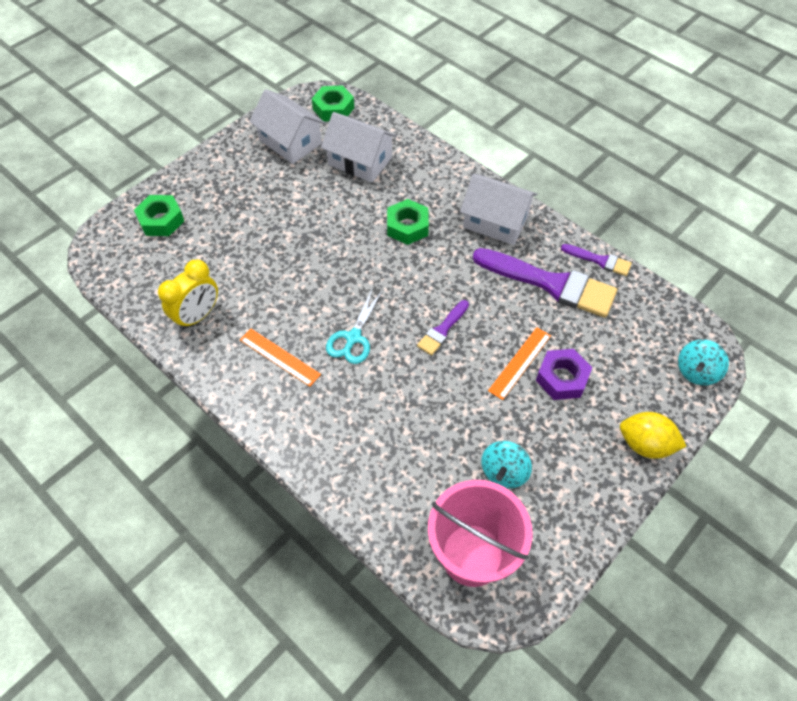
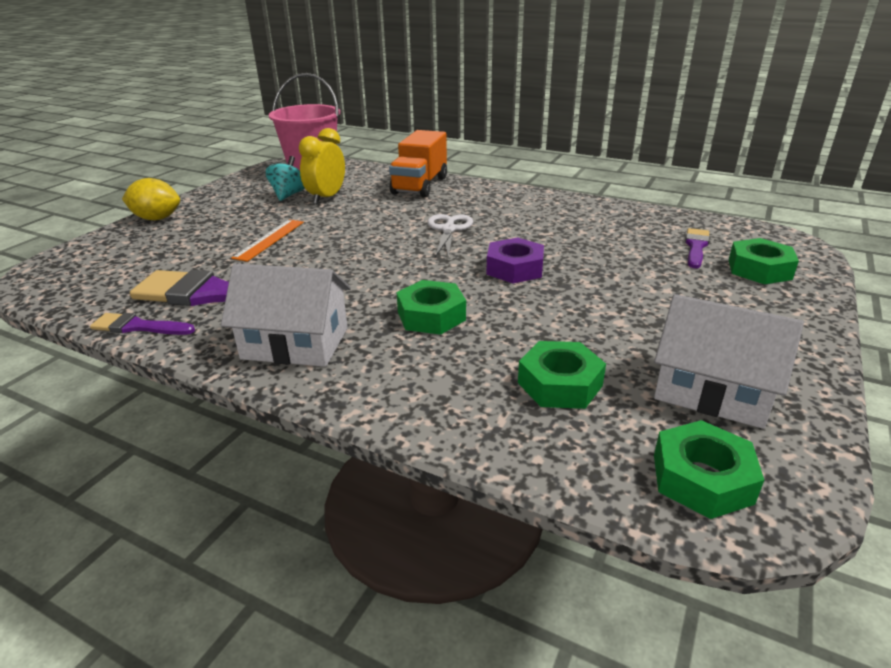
camera: 165 degrees right, 25 degrees down
yellow clock [158,259,218,330] -> yellow clock moved to [299,128,345,204]
orange ruler [240,329,321,387] -> none
white house [321,112,397,183] -> green nut [518,341,606,409]
turquoise scissors [326,288,383,364] -> white scissors [427,214,473,259]
purple brush [417,300,469,356] -> purple brush moved to [685,228,710,269]
purple nut [536,349,592,400] -> purple nut moved to [486,237,544,284]
turquoise spinning top [678,340,729,385] -> none
none -> orange truck [389,130,447,197]

